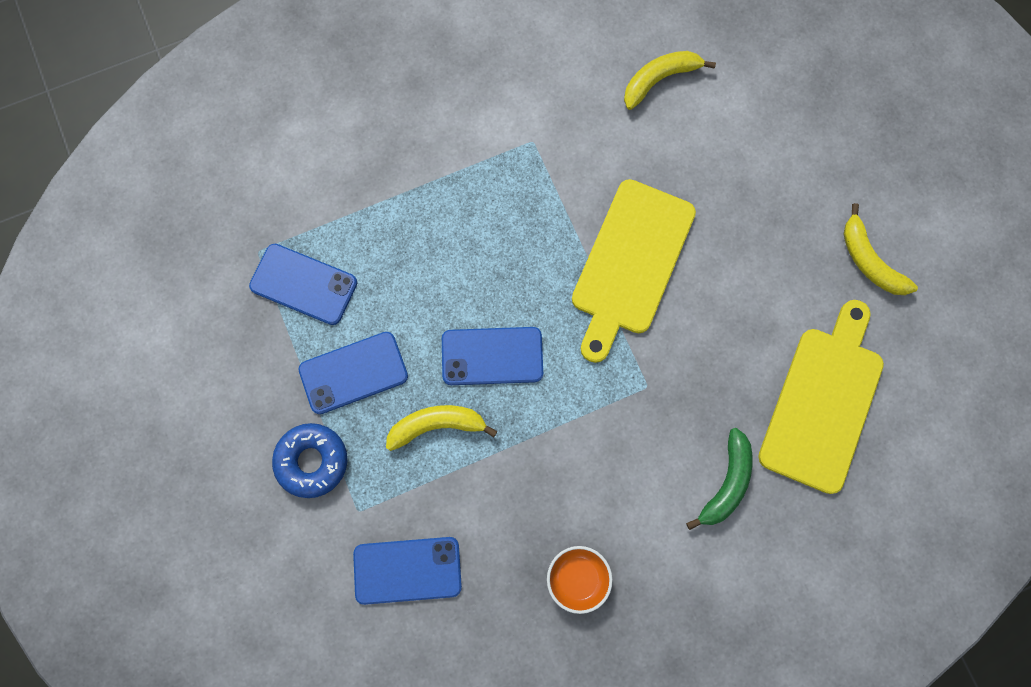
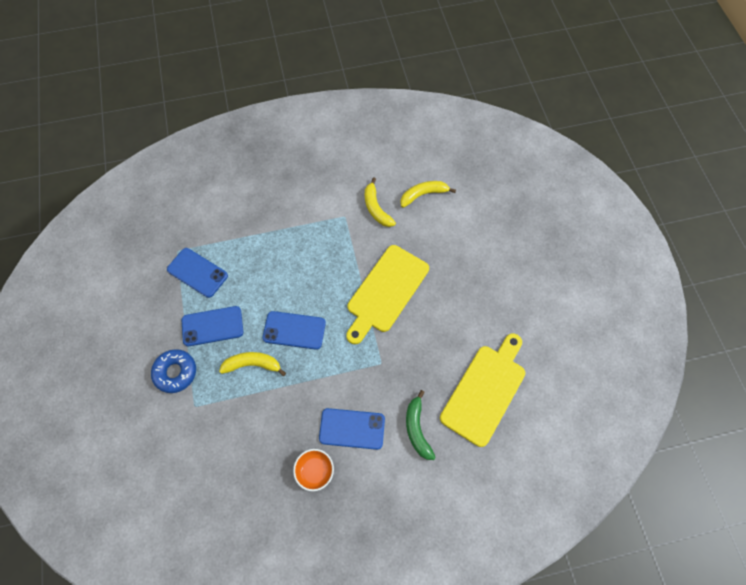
camera: 10 degrees right, 10 degrees down
blue phone [353,537,462,605] -> blue phone moved to [319,408,385,450]
green banana [686,428,752,530] -> green banana turned 135 degrees clockwise [406,390,435,460]
yellow banana [844,203,918,295] -> yellow banana moved to [365,177,396,227]

